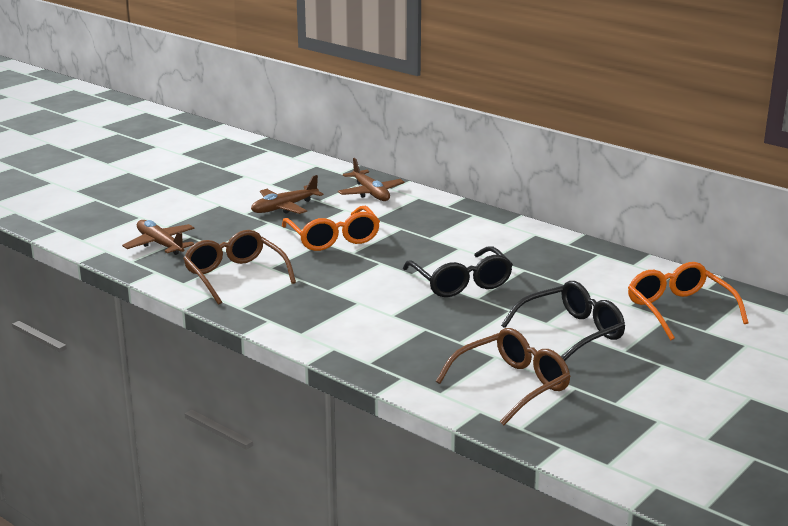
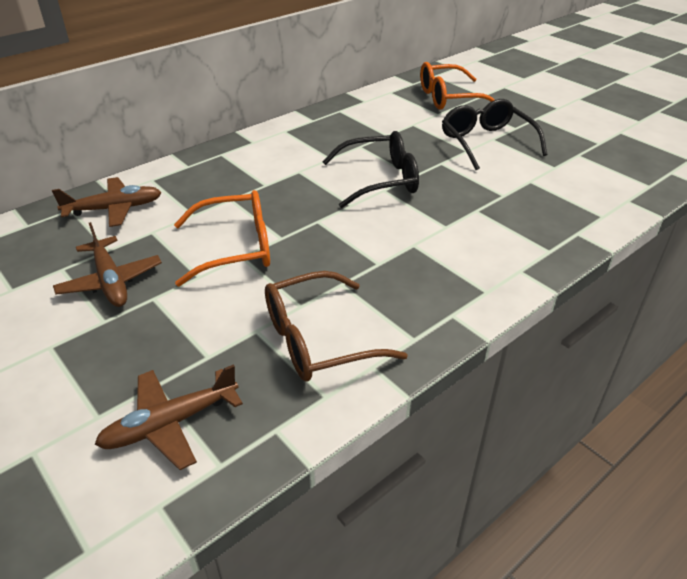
camera: 80 degrees left, 15 degrees up
brown glasses [436,328,571,425] -> none

